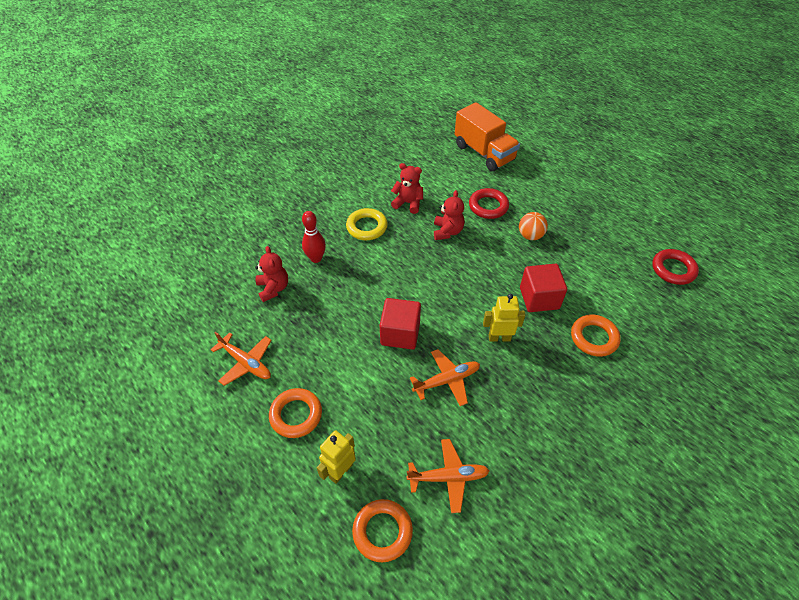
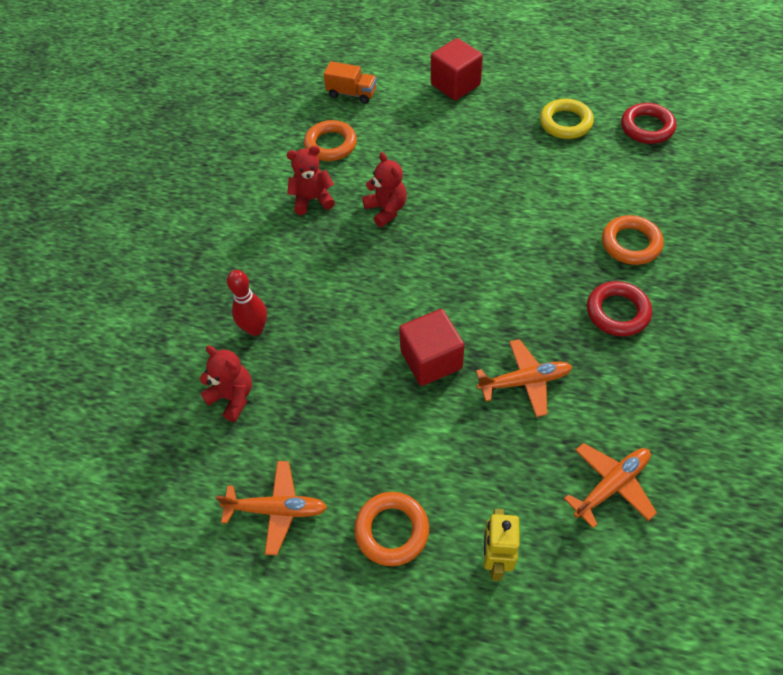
camera: 30 degrees left, 5 degrees up
yellow ring [346,208,388,240] -> yellow ring moved to [540,98,594,139]
orange ring [352,499,413,563] -> orange ring moved to [304,120,357,161]
orange plane [410,349,480,406] -> orange plane turned 45 degrees clockwise [476,339,572,417]
orange truck [455,102,520,171] -> orange truck [324,61,377,104], size x0.55
red ring [469,188,509,219] -> red ring moved to [587,281,652,336]
yellow robot [483,294,525,342] -> none
orange ball [519,212,548,240] -> none
red cube [520,264,567,312] -> red cube moved to [431,38,483,100]

